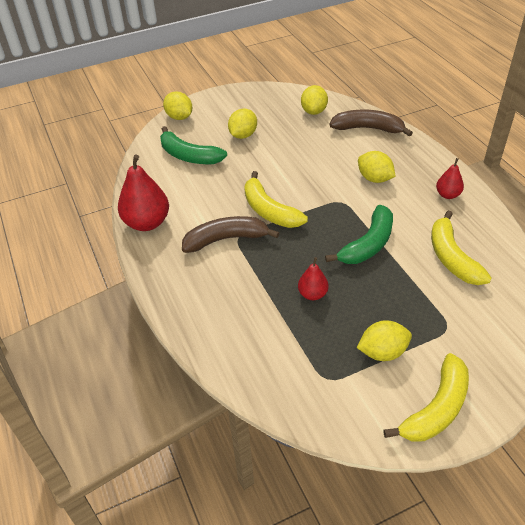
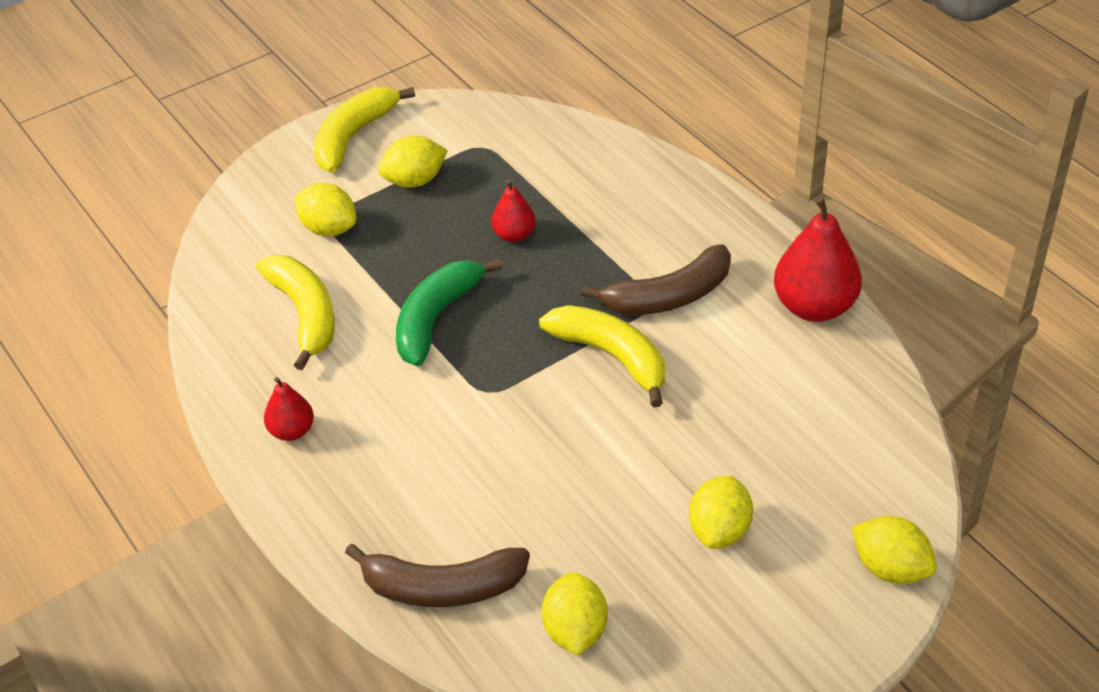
camera: 170 degrees right, 0 degrees up
green banana [160,126,227,164] -> none
yellow lemon [358,151,396,183] -> yellow lemon moved to [295,183,357,236]

